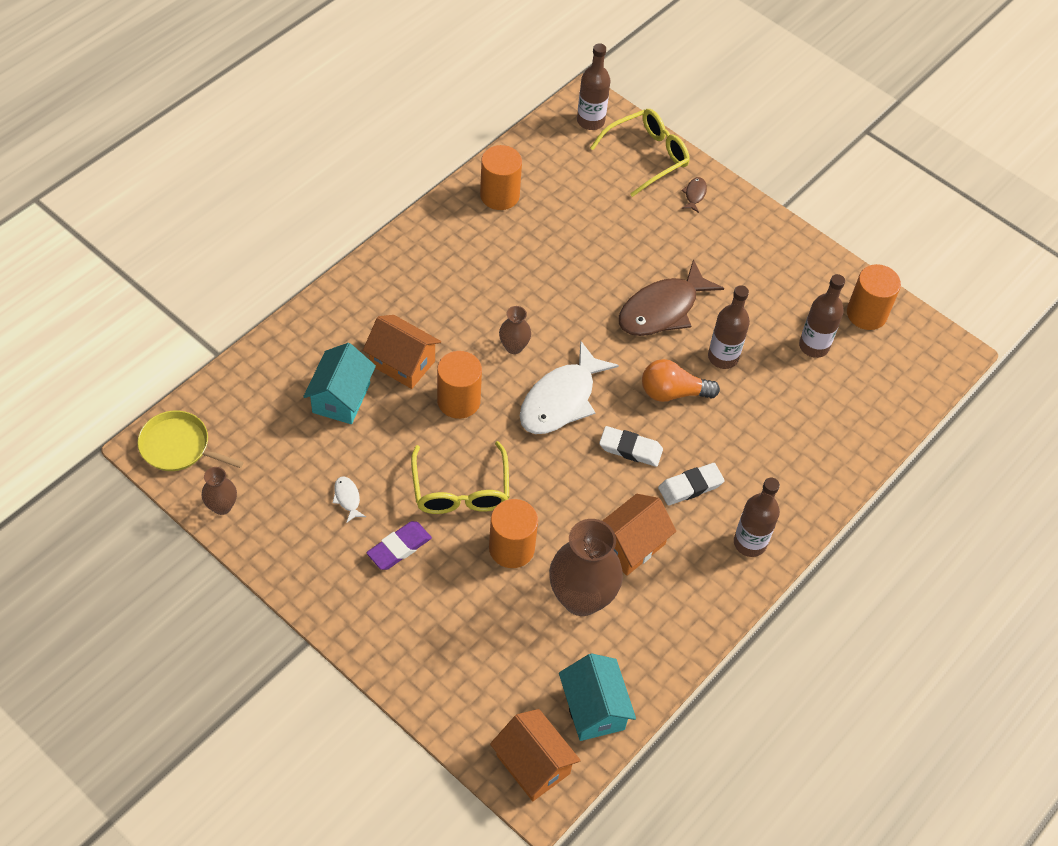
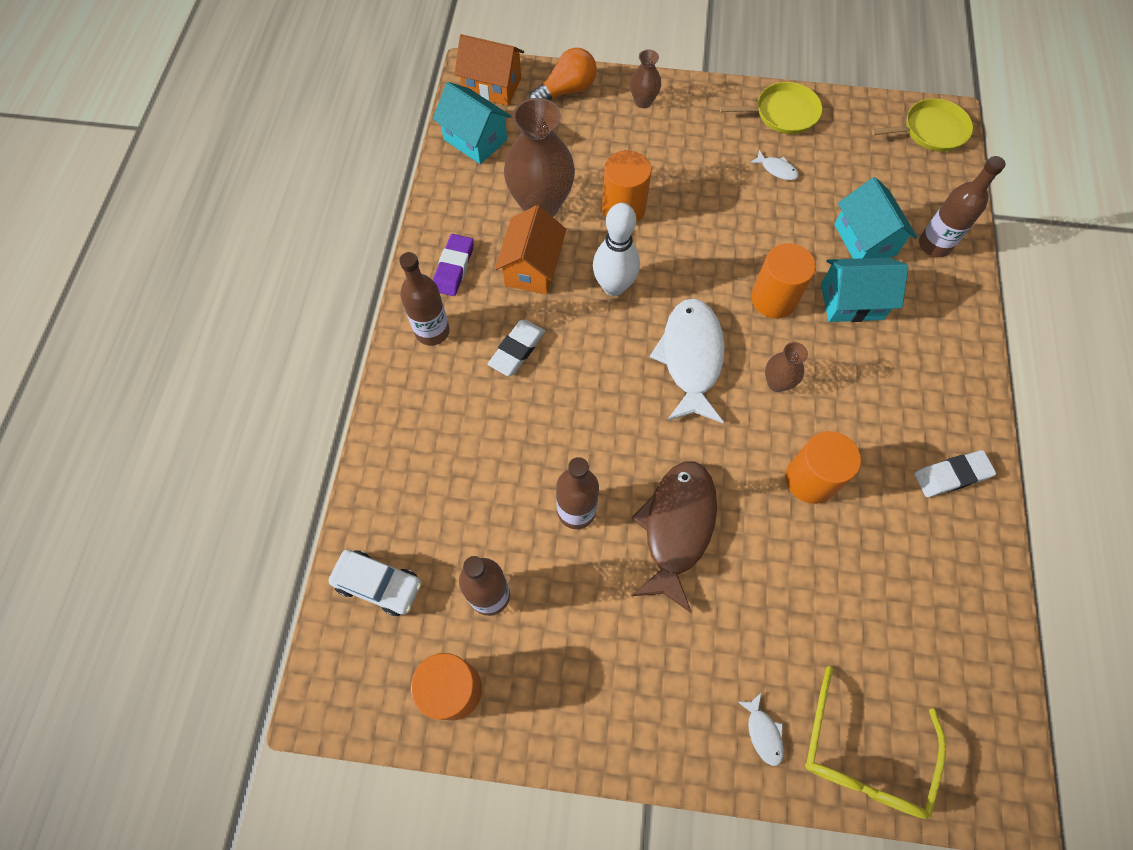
camera: 150 degrees right, 10 degrees up
brown vase [202,467,237,515] -> brown vase moved to [630,50,661,108]
orange house [363,315,441,389] -> turquoise house [821,258,909,322]
purple eraser [366,521,432,570] -> purple eraser moved to [433,234,474,296]
yellow glasses [411,441,509,514] -> none
orange cylinder [480,145,522,210] -> orange cylinder moved to [785,431,861,504]
brown bottle [577,43,610,130] -> brown bottle moved to [919,156,1006,257]
white eraser [599,426,663,467] -> white eraser moved to [914,450,996,497]
orange light bulb [642,359,720,402] -> orange light bulb moved to [529,48,597,100]
brown fish [681,177,707,213] -> white fish [737,693,784,766]
none -> white car [328,550,422,616]
none -> white bowling pin [593,203,640,296]
none -> yellow pan [719,82,822,134]

